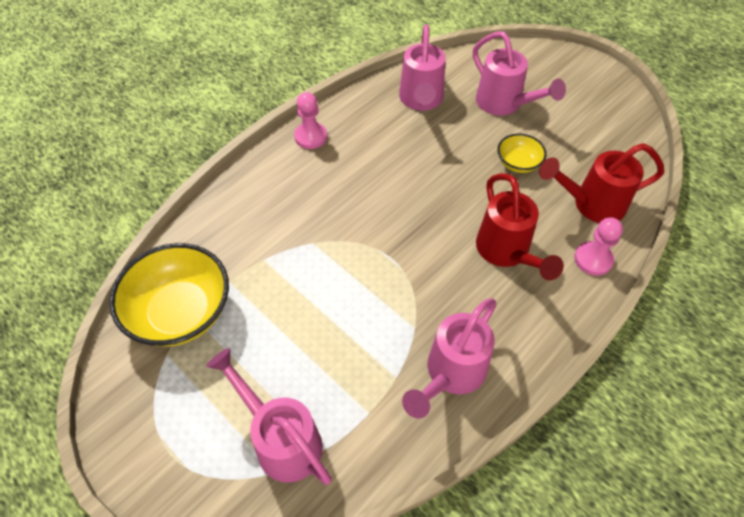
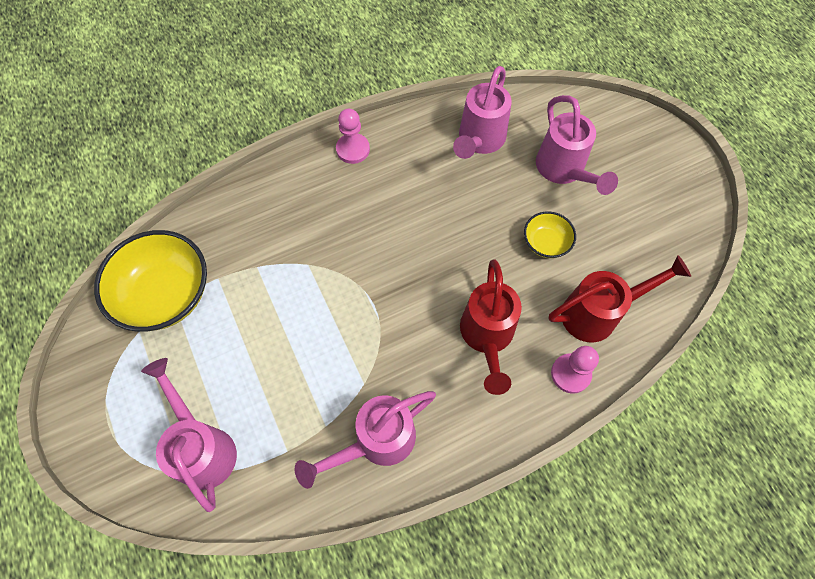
camera: 20 degrees right, 10 degrees up
red watering can [539,143,664,223] -> red watering can turned 150 degrees clockwise [549,255,691,342]

